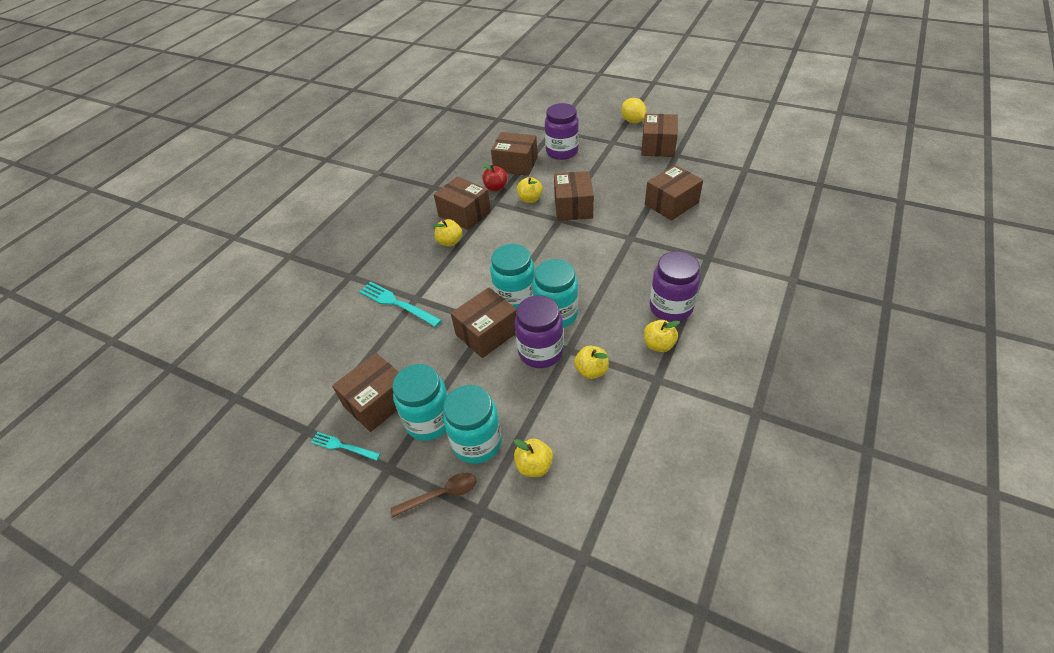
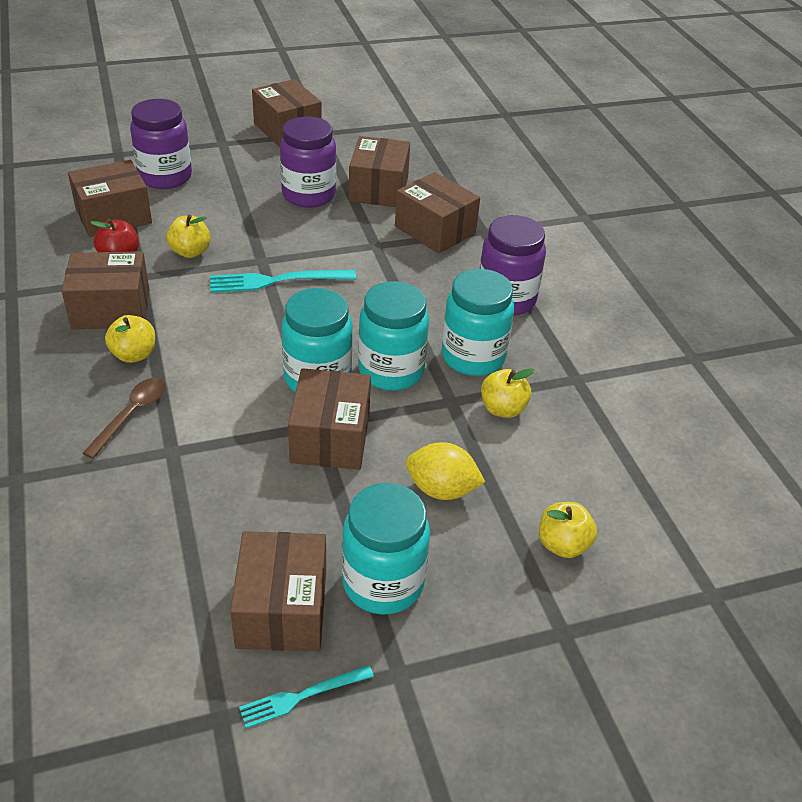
camera: 50 degrees left, 5 degrees down
turquoise fork [359,282,442,327] -> turquoise fork moved to [210,270,356,293]
brown spoon [390,473,477,517] -> brown spoon moved to [82,378,165,459]
turquoise jar [443,385,502,464] -> turquoise jar moved to [442,269,514,376]
purple jar [515,295,564,368] -> purple jar moved to [280,117,336,208]
brown box [554,171,594,221] -> brown box moved to [395,172,480,253]
yellow lemon [621,98,647,123] -> yellow lemon moved to [406,442,485,500]
yellow apple [644,320,680,352] -> none

